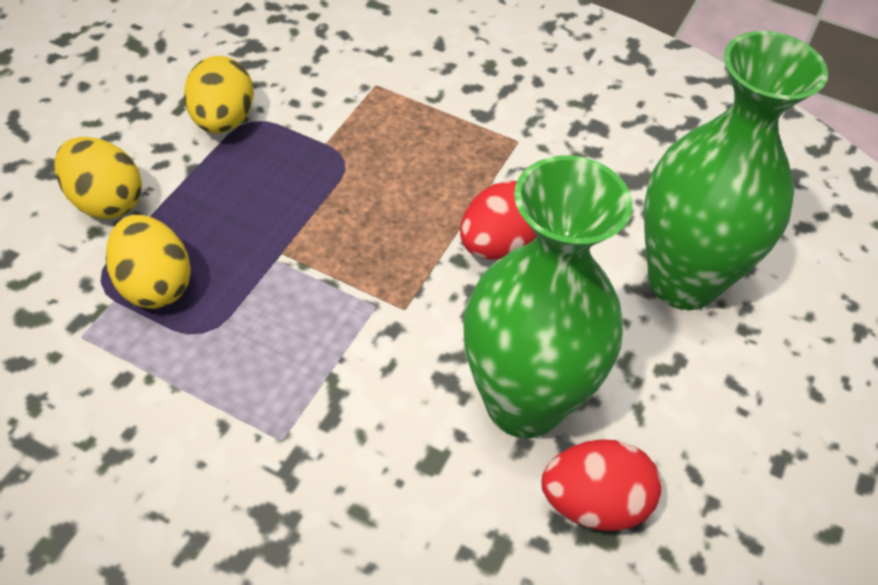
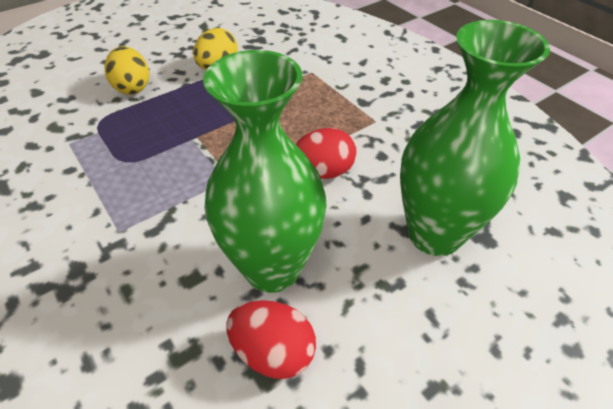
camera: 30 degrees right, 5 degrees down
yellow egg [106,214,191,309] -> none

